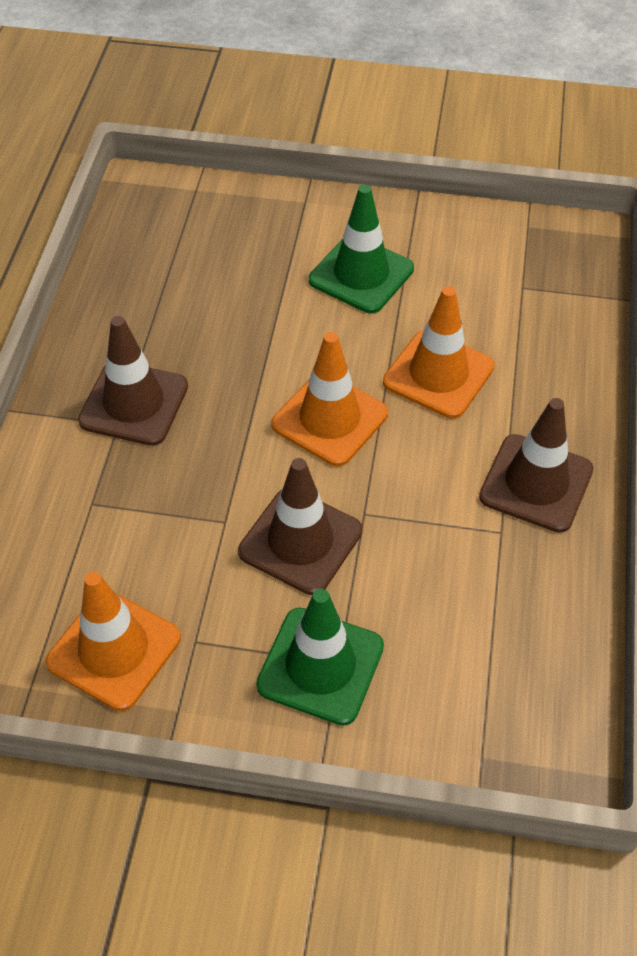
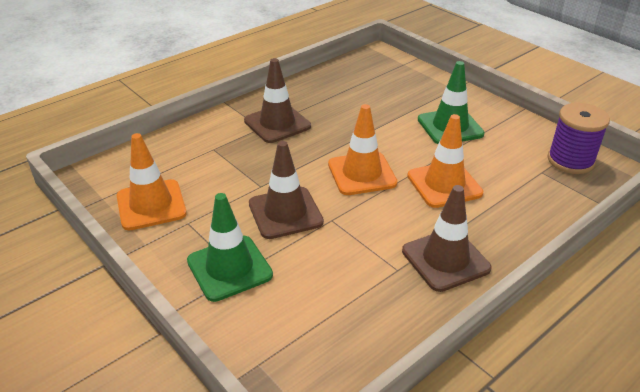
camera: 40 degrees right, 15 degrees down
none -> purple spool [547,103,610,174]

